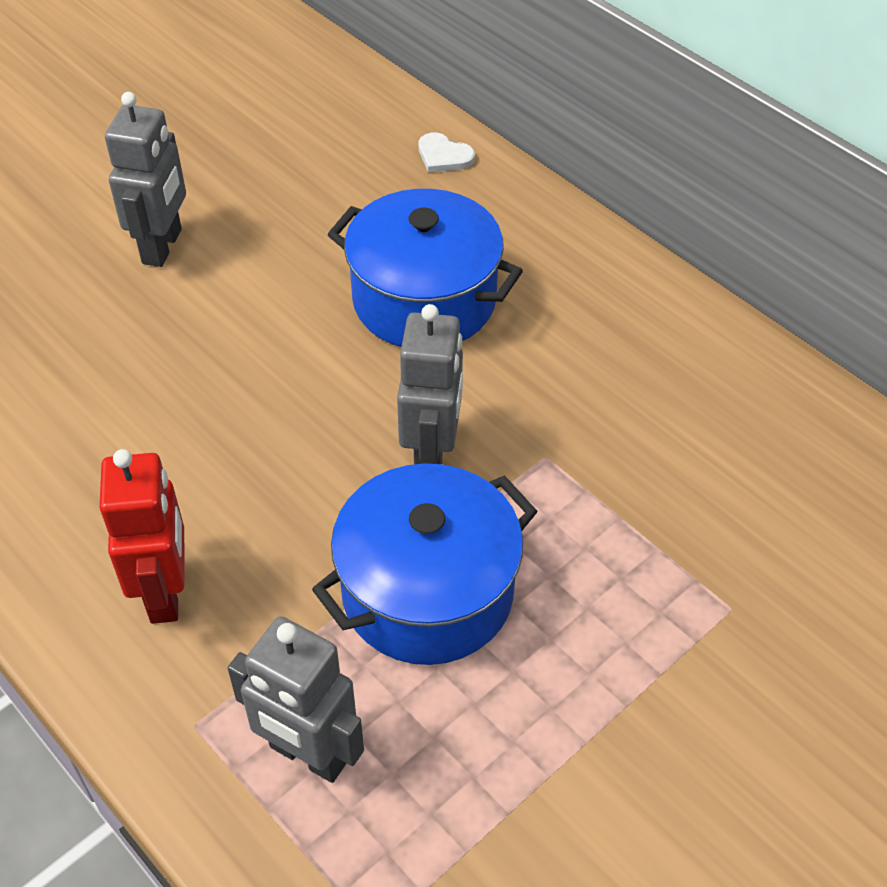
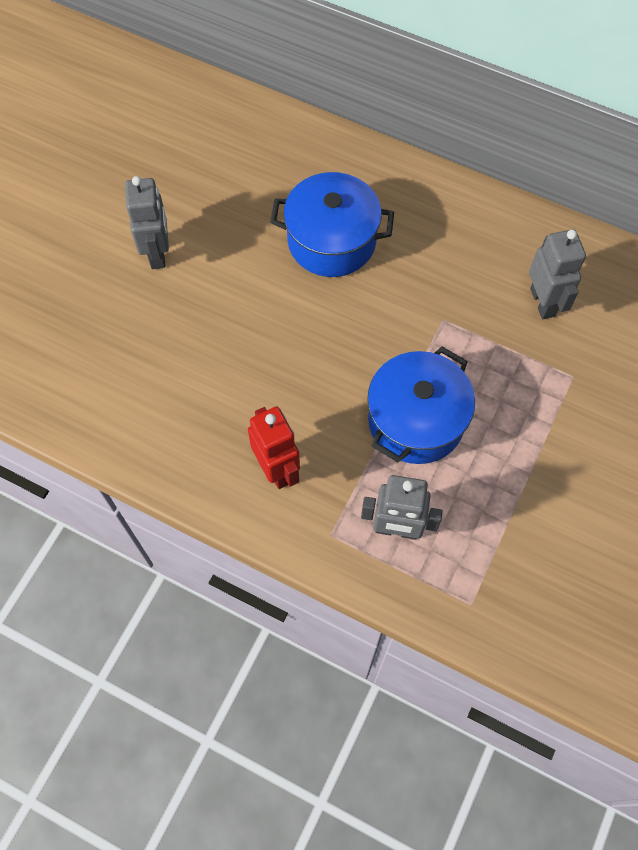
camera: 20 degrees left, 15 degrees up
grey robot [397,304,463,464] -> grey robot moved to [529,229,586,319]
white heart [418,132,475,172] -> none

